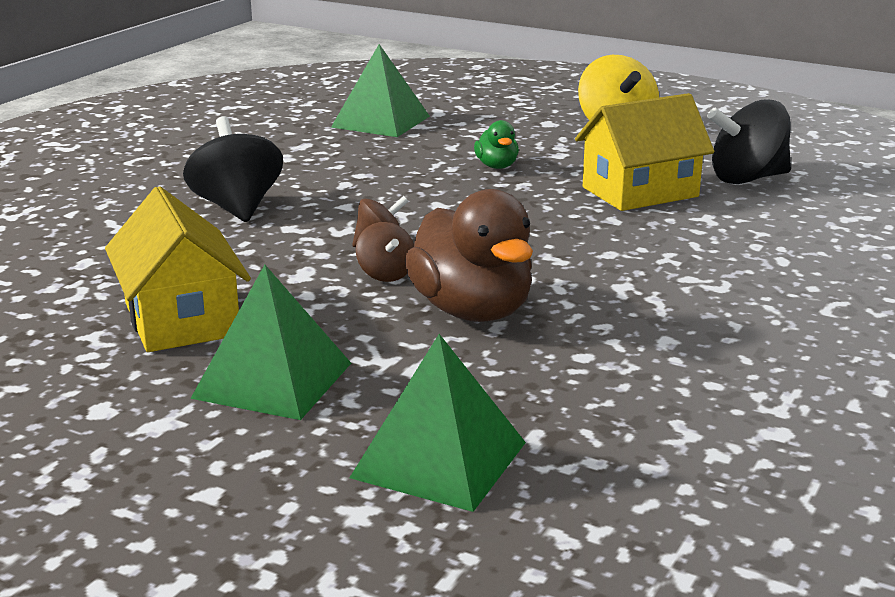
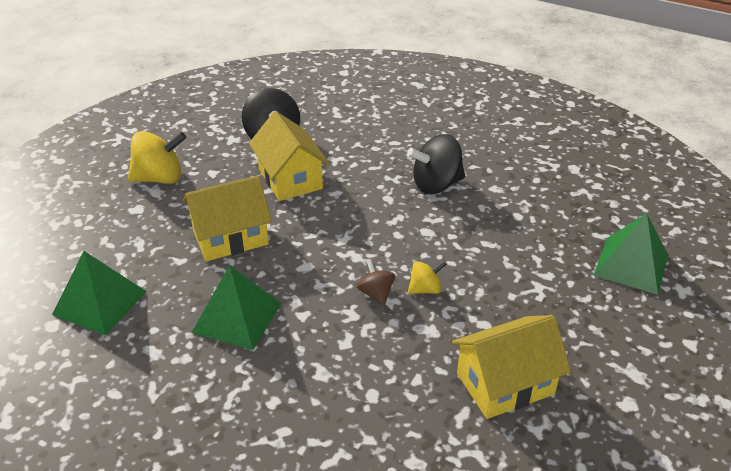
camera: 90 degrees left, 15 degrees up
black spinning top [183,117,283,222] -> black spinning top moved to [407,134,465,194]
green pyramid [190,265,351,420] -> green pyramid moved to [191,265,282,350]
brown spinning top [356,222,414,282] -> yellow spinning top [408,260,447,294]
brown duck [405,189,533,322] -> none
green duck [474,120,519,169] -> yellow house [183,175,272,261]

